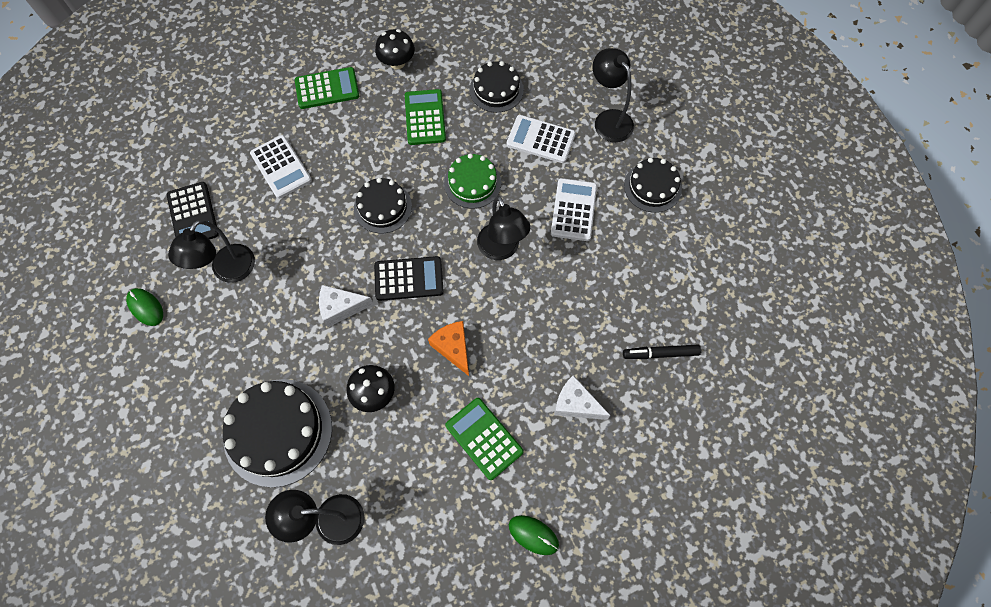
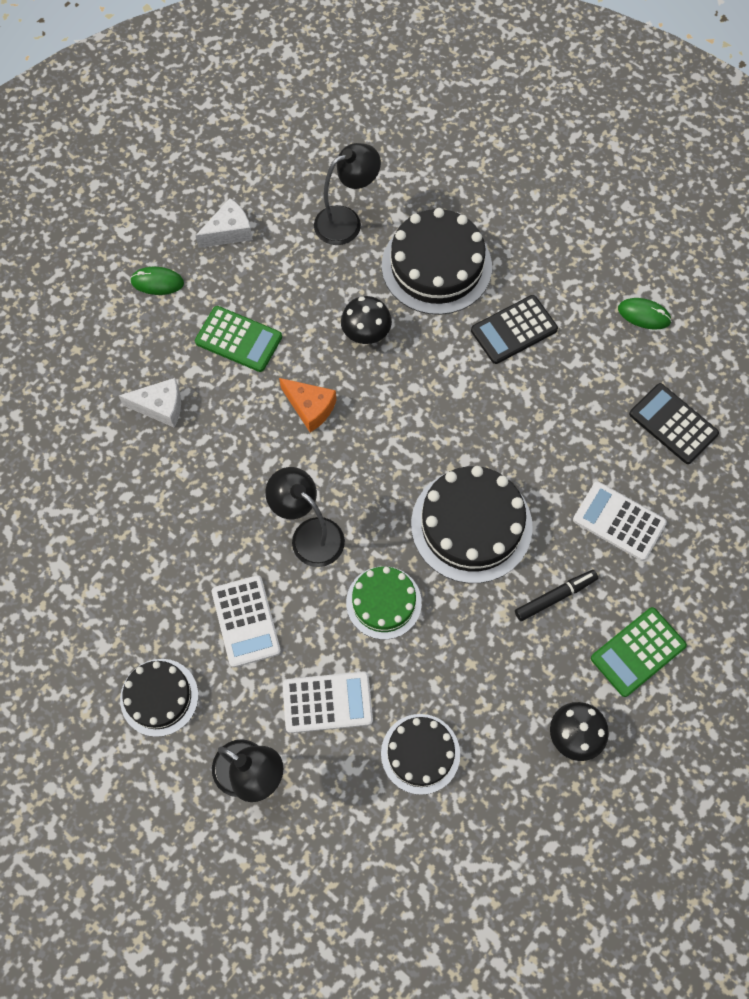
camera: 155 degrees right, 0 degrees up
black lamp [168,220,255,283] -> none
white cheese [319,285,374,327] -> white cheese moved to [195,198,253,248]
black cake [354,178,412,234] -> black cake [411,466,533,583], size x1.65
black calculator [374,256,444,301] -> black calculator moved to [471,295,558,364]
green calculator [405,89,446,145] -> none
black marker [623,344,701,359] -> black marker moved to [515,570,598,621]

